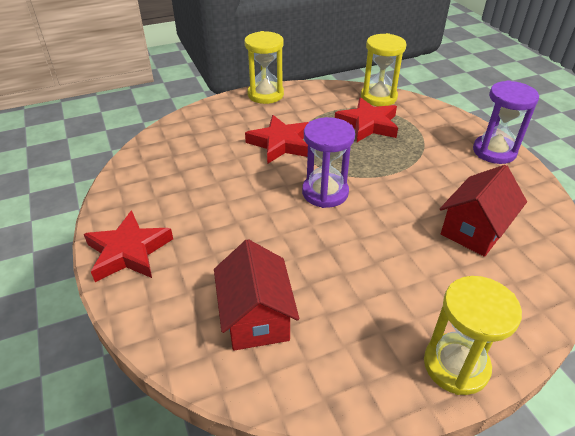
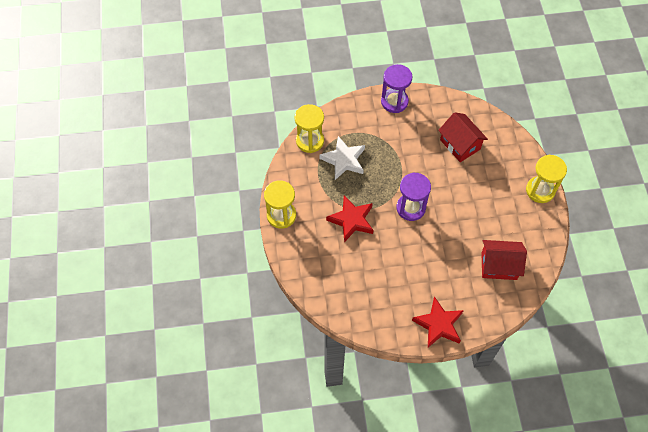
camera: 75 degrees left, 20 degrees up
red star [335,97,398,142] -> white star [319,136,365,180]

